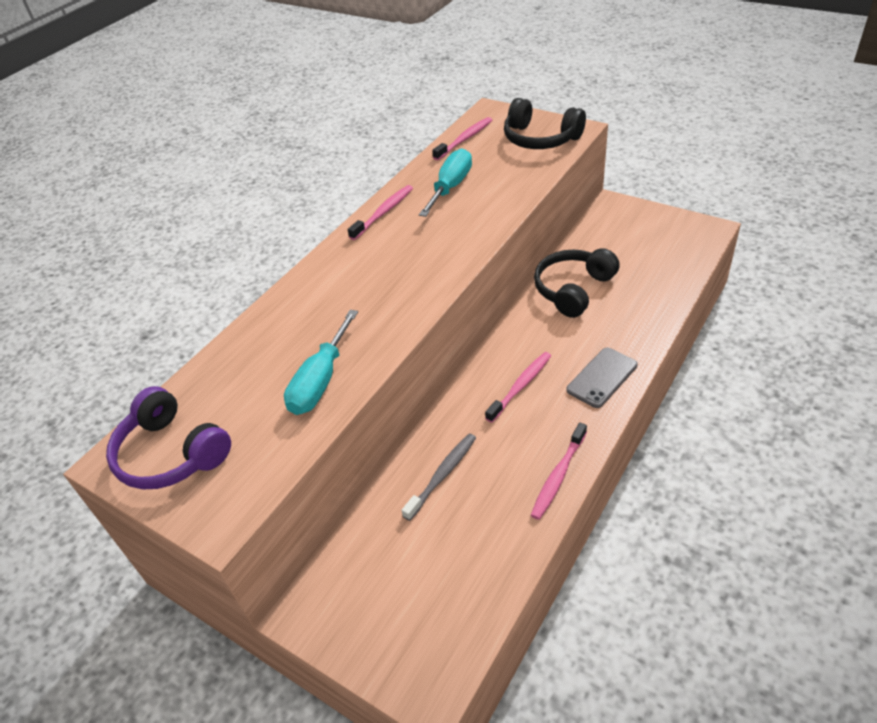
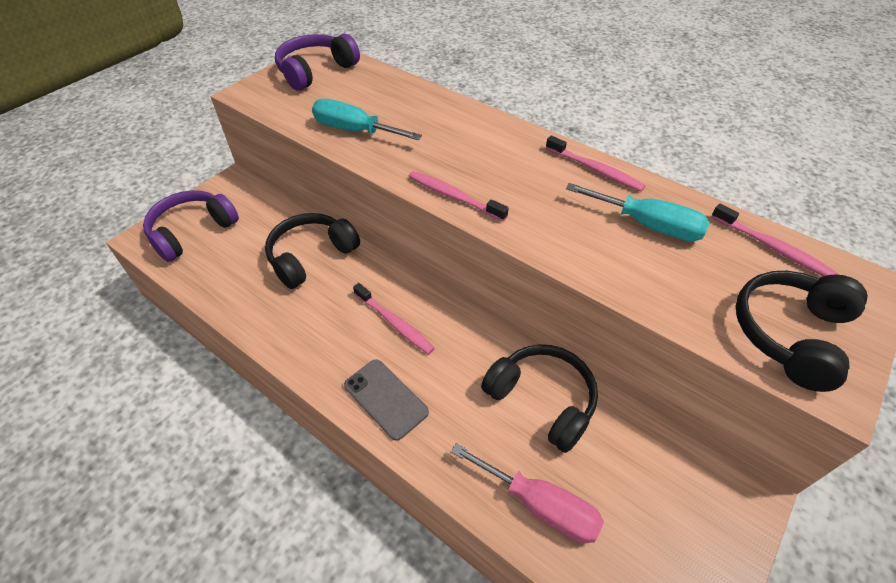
camera: 90 degrees right, 5 degrees up
grey toothbrush [401,433,476,521] -> black headphones [265,213,360,289]
pink toothbrush [531,423,587,520] -> pink toothbrush moved to [408,171,509,221]
none -> purple headphones [143,190,239,262]
none -> pink screwdriver [451,443,604,543]

